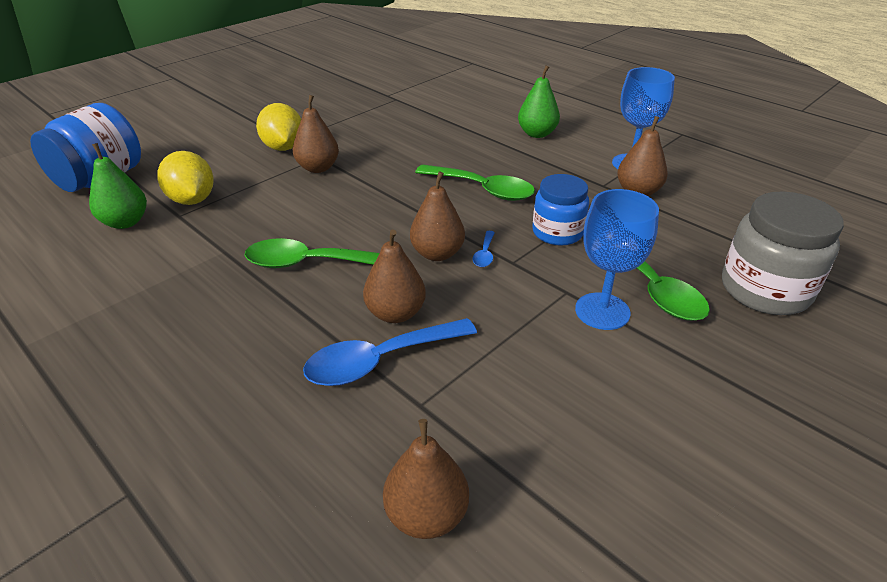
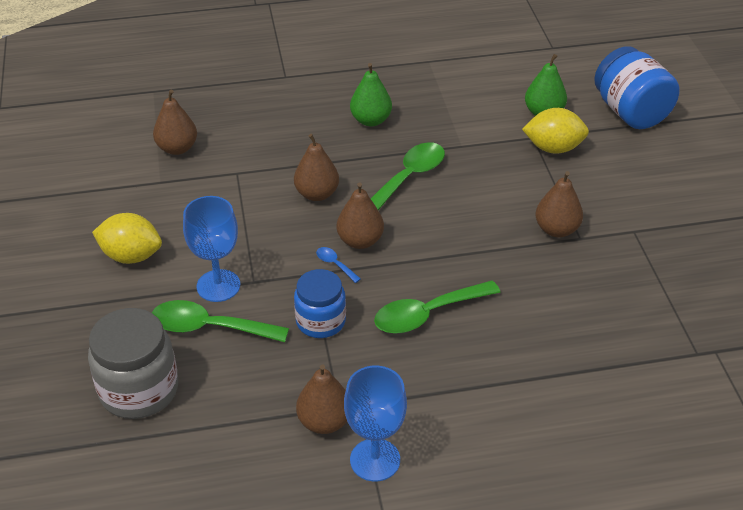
camera: 125 degrees right, 5 degrees up
yellow lemon [256,103,301,151] -> yellow lemon moved to [92,213,162,264]
blue spoon [303,318,477,386] -> none
green pear [518,65,560,138] -> green pear moved to [350,63,392,126]

